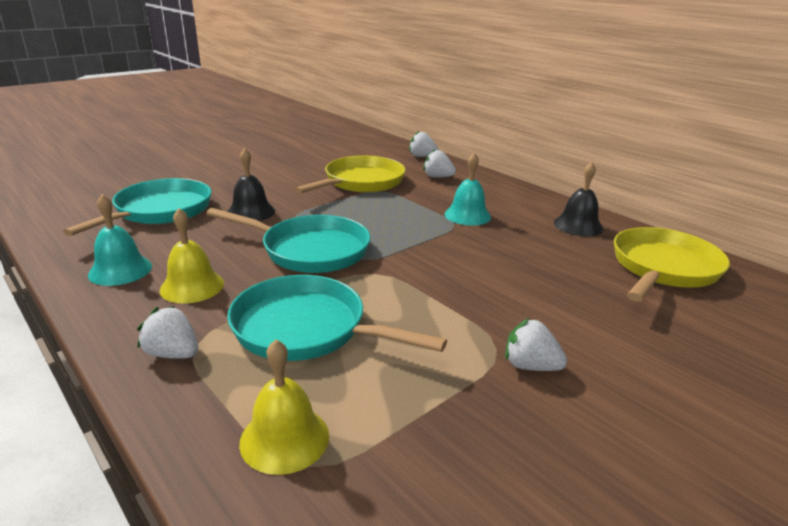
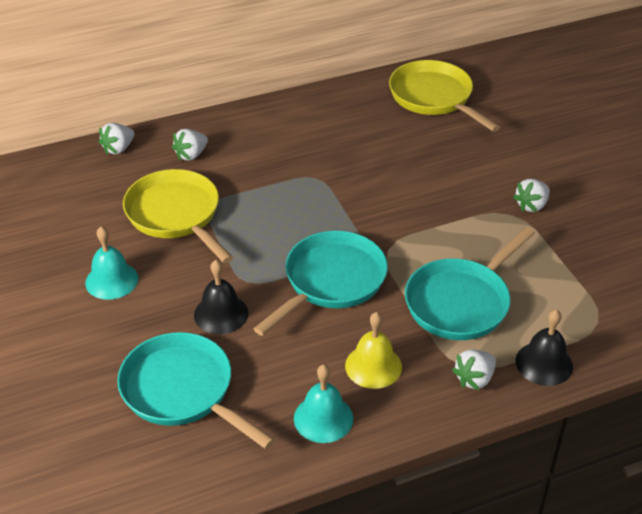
camera: 70 degrees left, 15 degrees up
yellow bell [239,339,329,475] -> none
turquoise bell [444,153,491,226] -> turquoise bell moved to [85,226,138,300]
black bell [554,162,603,236] -> black bell moved to [515,309,573,386]

